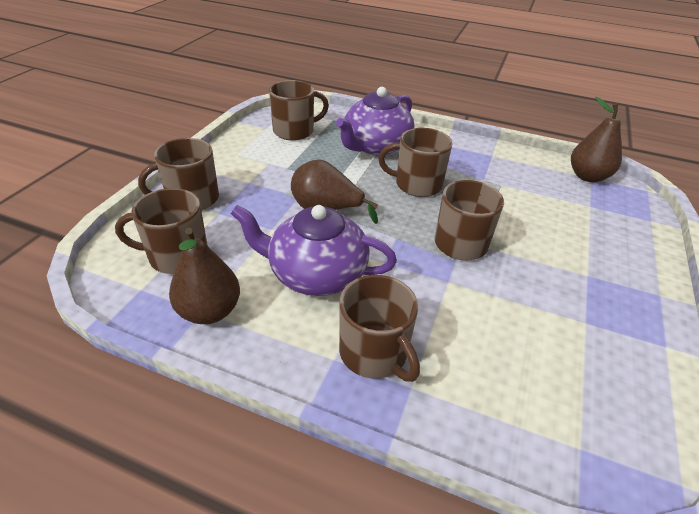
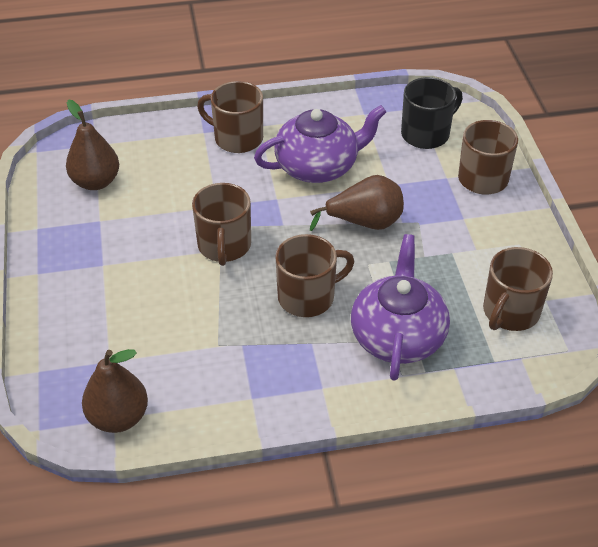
camera: 150 degrees right, 5 degrees up
brown mug [115,188,208,274] -> black mug [401,77,463,149]
brown pear [169,228,240,324] -> brown pear moved to [66,100,119,190]

